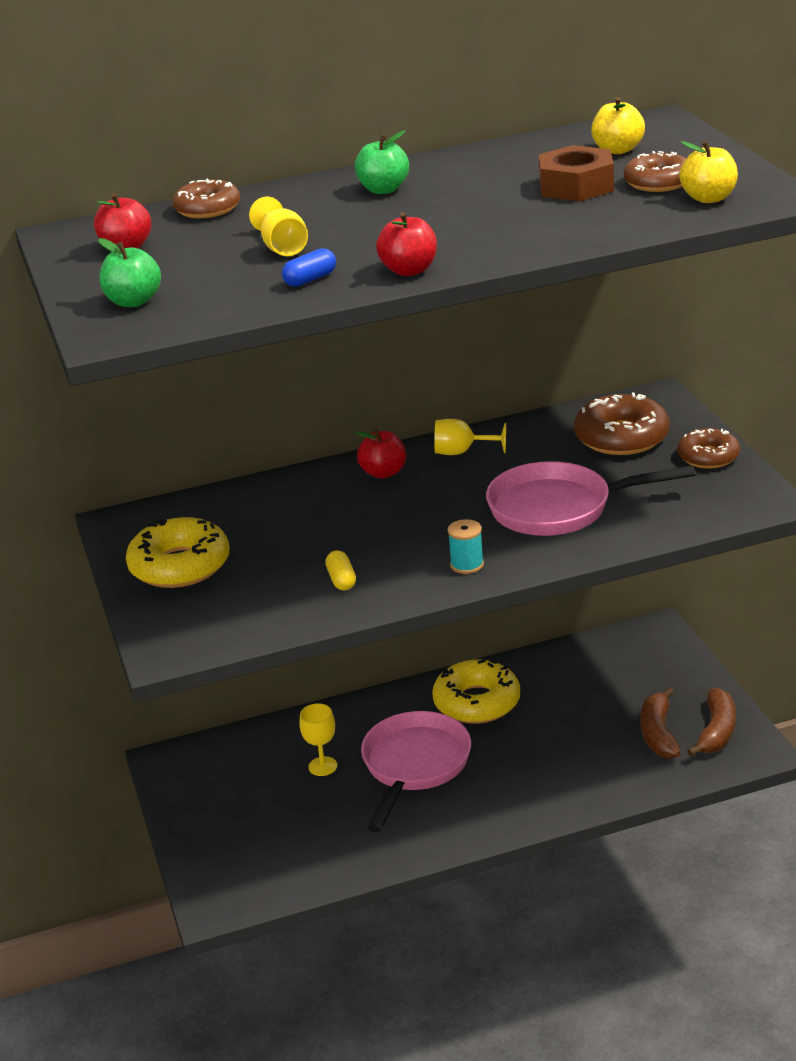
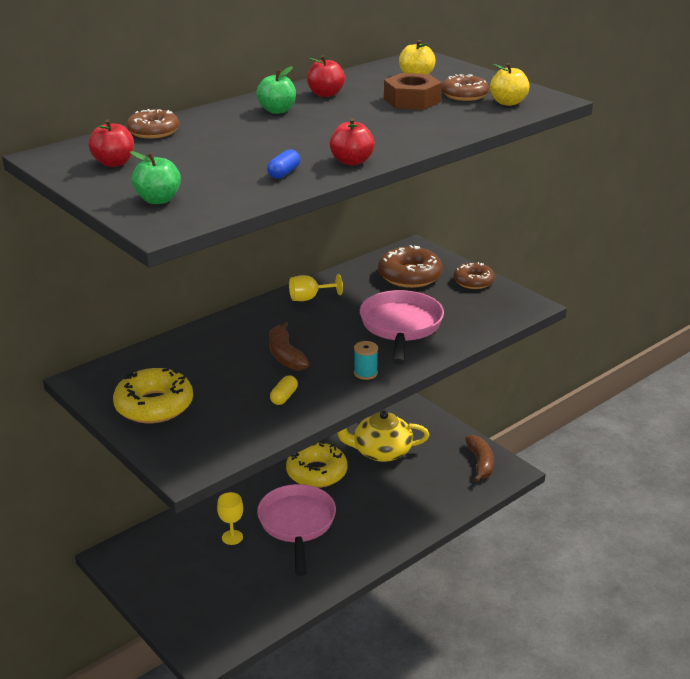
camera: 25 degrees left, 0 degrees up
yellow goblet [249,197,308,256] -> none
yellow capsule [325,550,356,591] -> yellow capsule turned 60 degrees clockwise [270,375,298,405]
red apple [355,428,406,479] -> red apple moved to [307,55,345,97]
pink pan [486,461,696,536] -> pink pan turned 120 degrees clockwise [360,290,444,364]
brown banana [641,687,681,759] -> brown banana moved to [269,322,310,370]
none -> yellow teapot [337,411,429,462]

